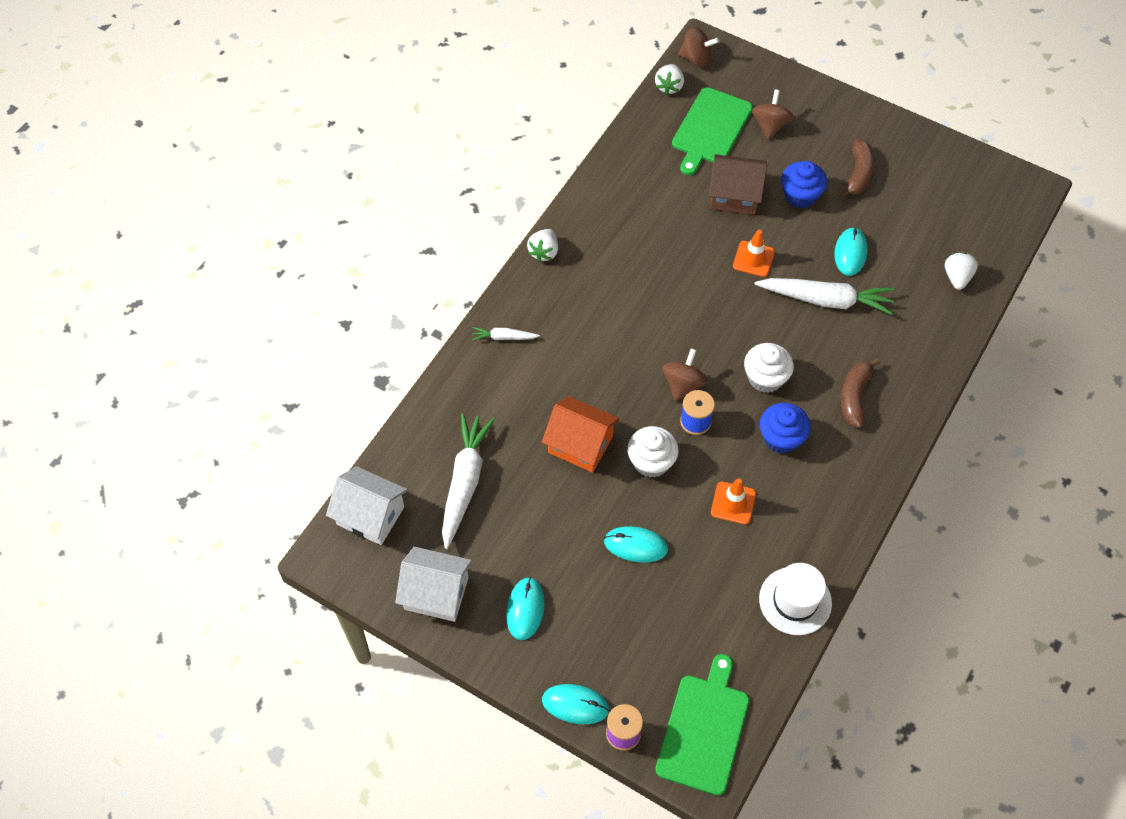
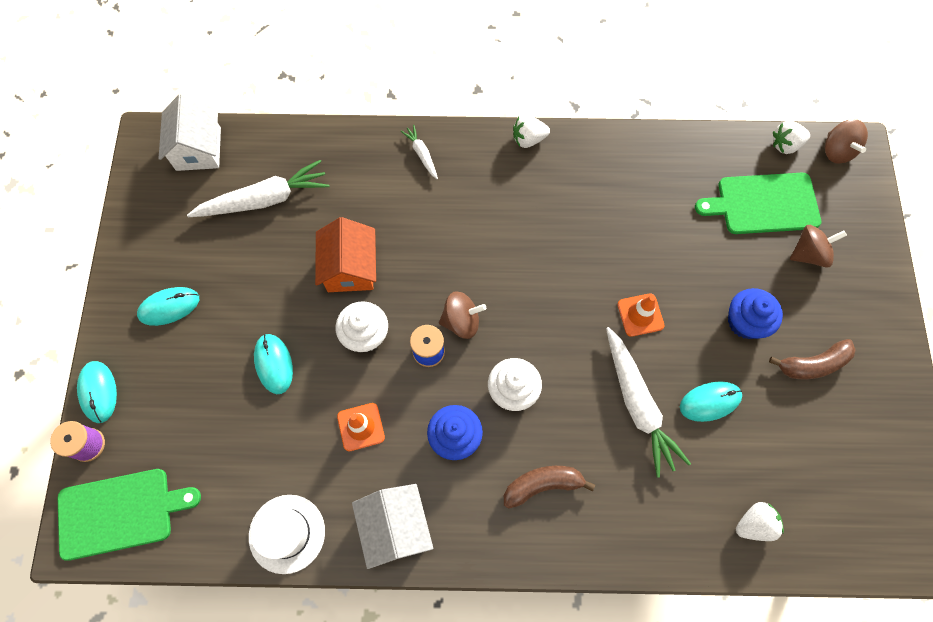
camera: 60 degrees right, 10 degrees up
white house [395,547,472,622] -> white house moved to [352,484,433,569]
brown house [709,154,767,215] -> none

